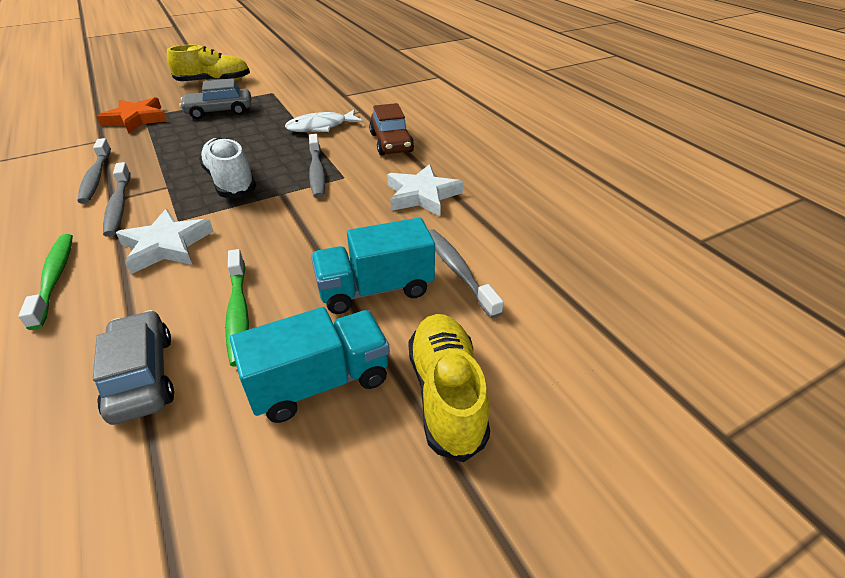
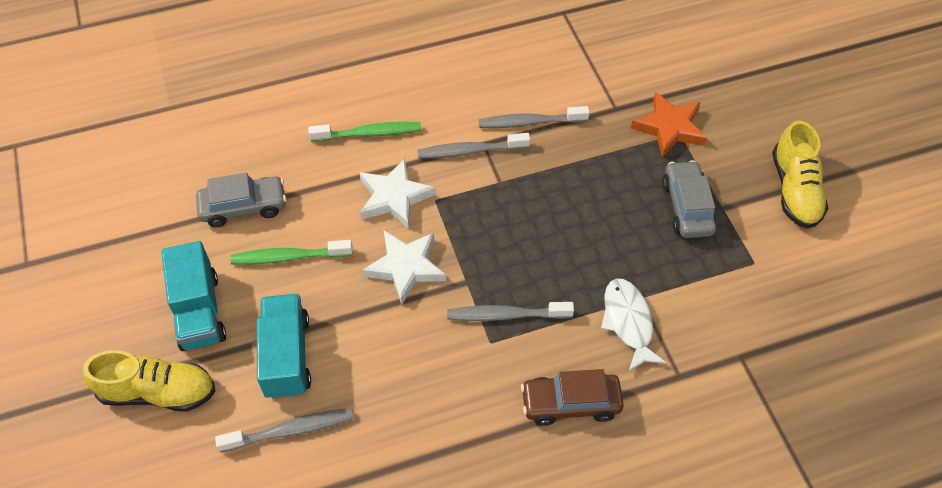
camera: 100 degrees right, 15 degrees up
white shoe [199,137,256,198] -> none
white star [387,164,463,216] -> white star moved to [362,230,446,305]

